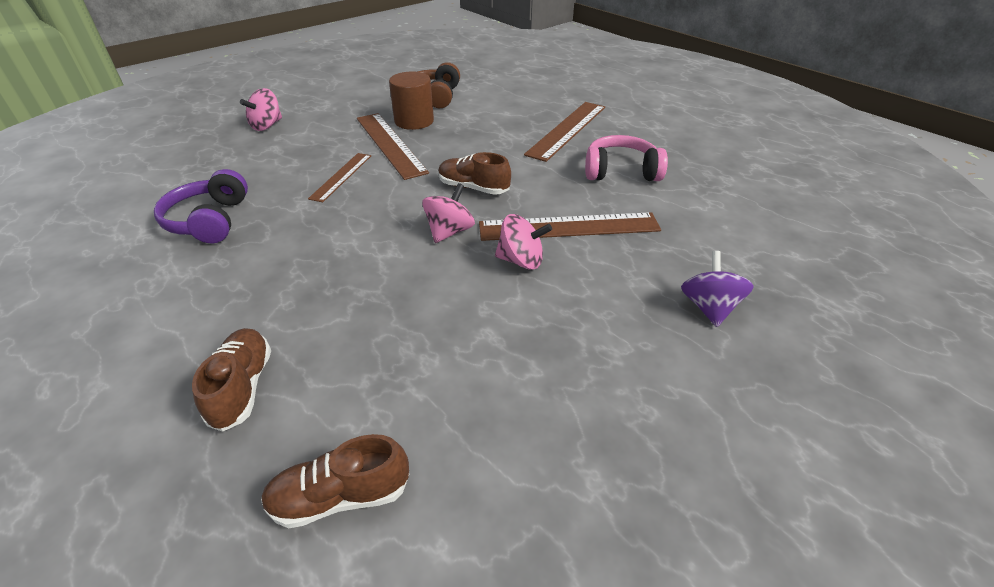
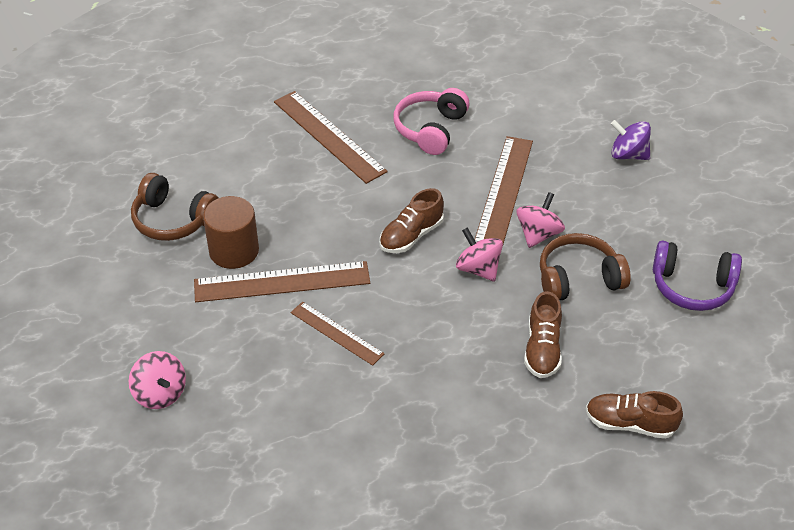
camera: 70 degrees left, 5 degrees up
purple headphones [154,169,248,243] -> purple headphones moved to [653,241,742,311]
brown shoe [261,434,409,528] -> brown shoe moved to [524,291,562,378]
none -> brown headphones [540,233,631,300]

